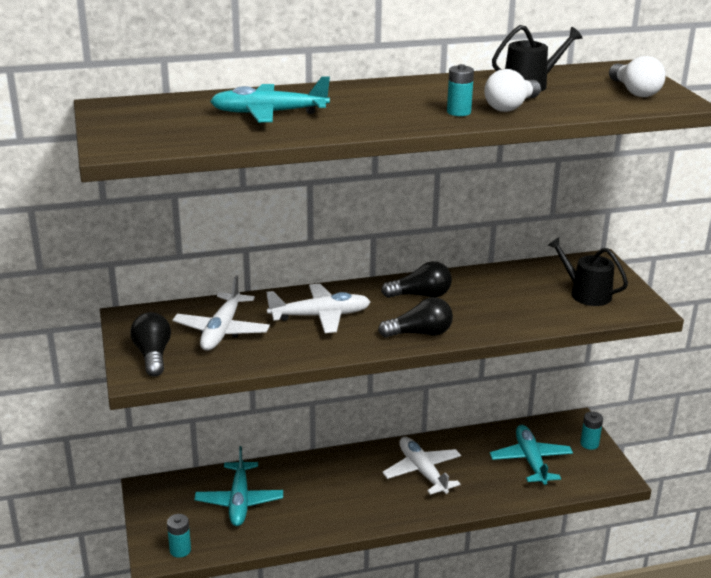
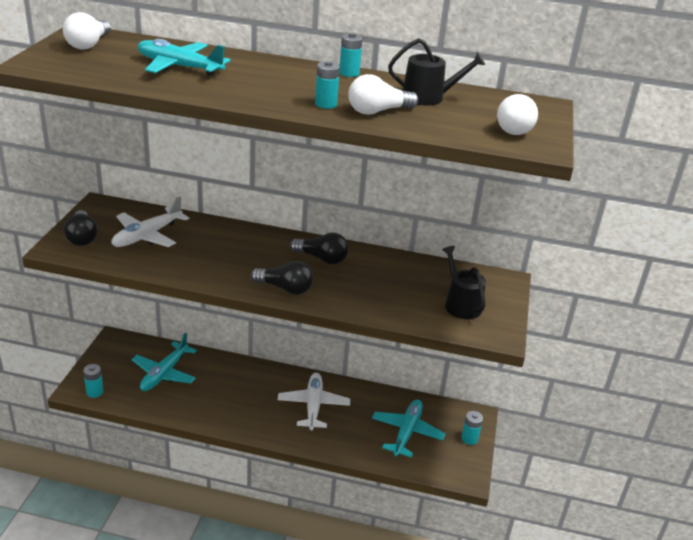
camera: 25 degrees right, 5 degrees up
black light bulb [131,312,171,376] -> black light bulb turned 150 degrees clockwise [64,210,98,246]
white plane [266,284,371,333] -> none
none -> white light bulb [63,12,111,49]
none -> turquoise battery [340,33,363,77]

